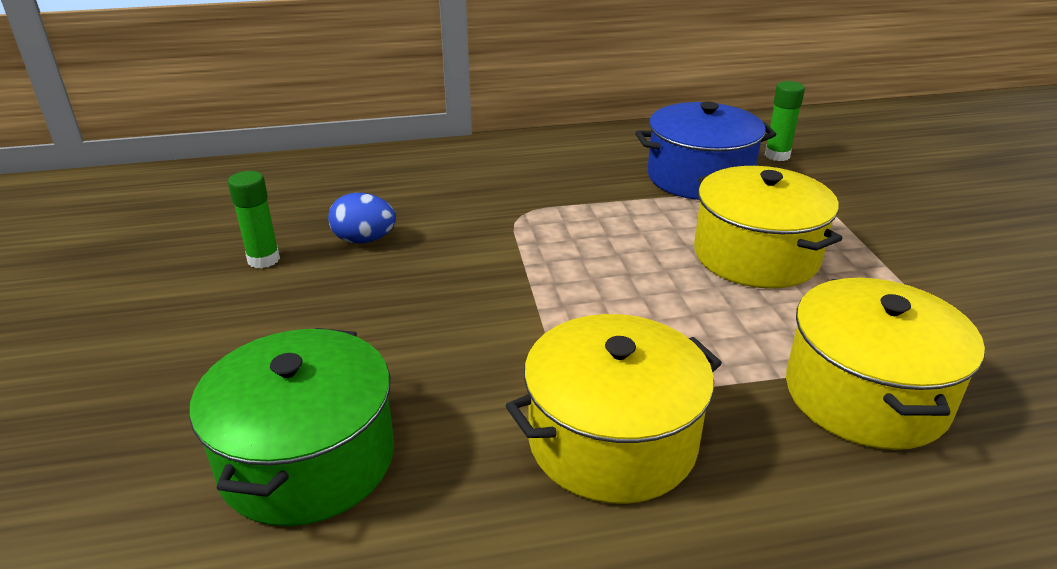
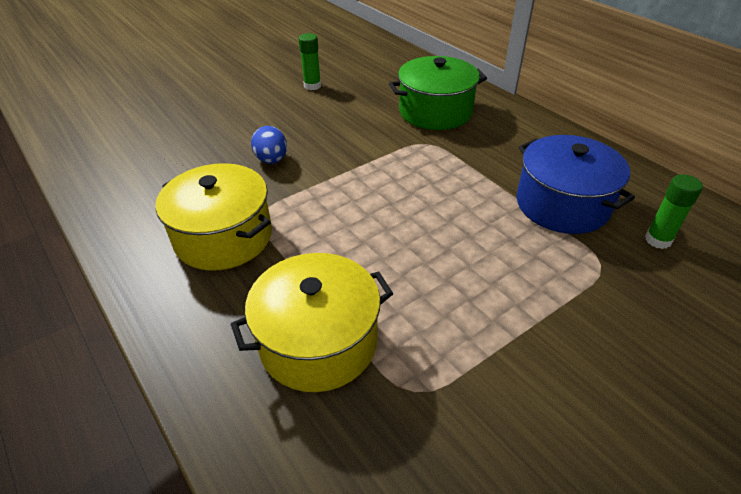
camera: 65 degrees right, 10 degrees up
green pot [190,328,394,526] -> green pot moved to [389,56,487,130]
blue egg [328,193,396,244] -> blue egg moved to [251,126,287,164]
yellow pot [694,166,842,289] -> none

